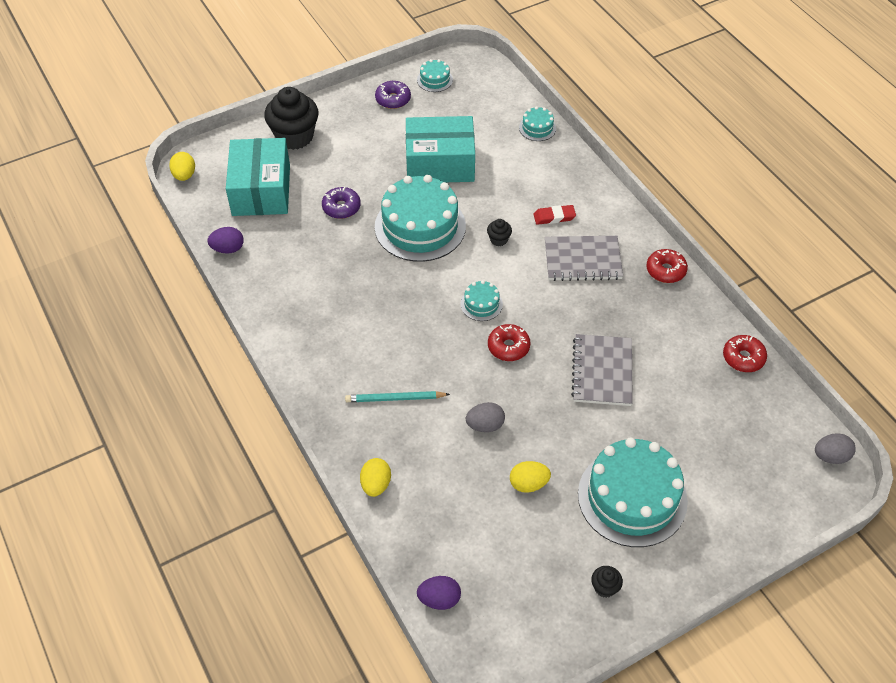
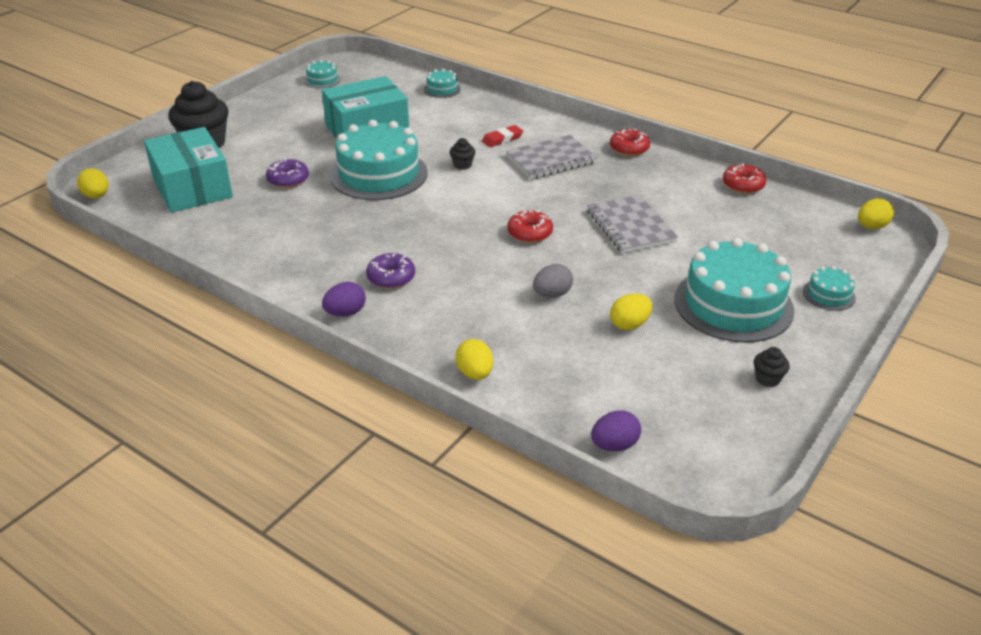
camera: 25 degrees left, 15 degrees down
purple egg [207,227,244,254] -> purple egg moved to [322,282,366,317]
turquoise pencil [345,391,450,402] -> none
purple donut [375,81,411,109] -> purple donut moved to [366,253,415,289]
turquoise cake [461,280,503,321] -> turquoise cake moved to [803,266,856,311]
grey egg [815,433,856,464] -> yellow egg [858,198,894,229]

